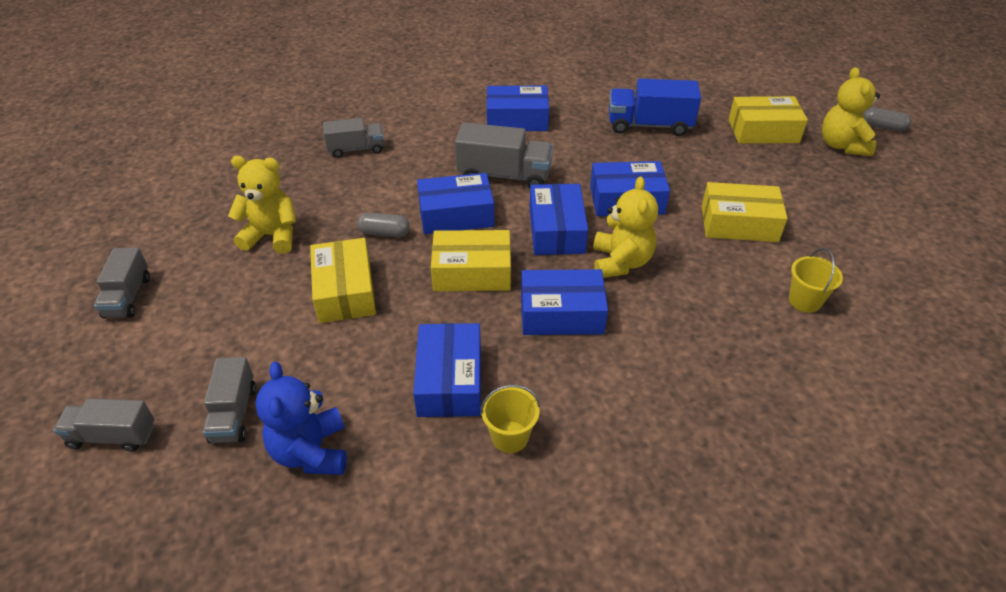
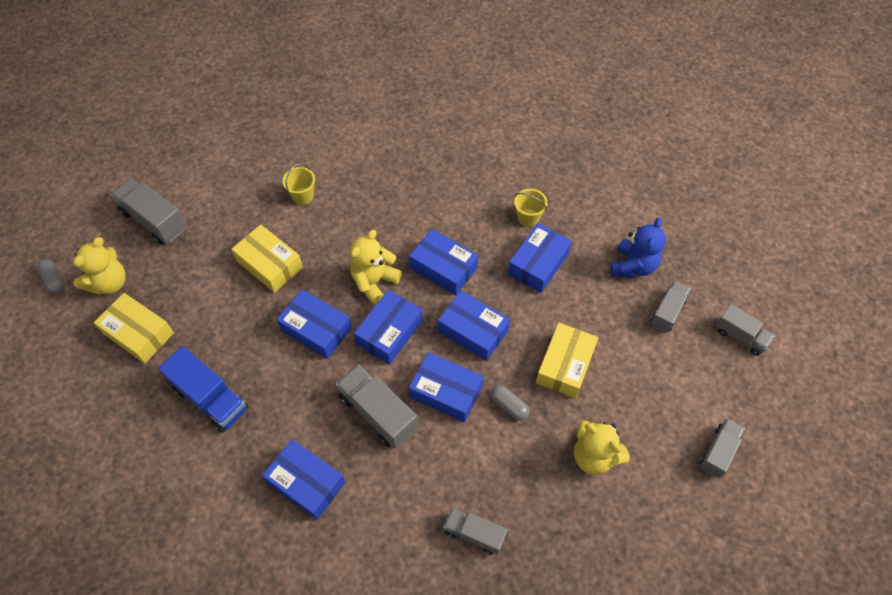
camera: 145 degrees left, 15 degrees up
yellow box [431,230,511,291] -> blue box [438,290,510,361]
none -> grey truck [111,178,187,244]

